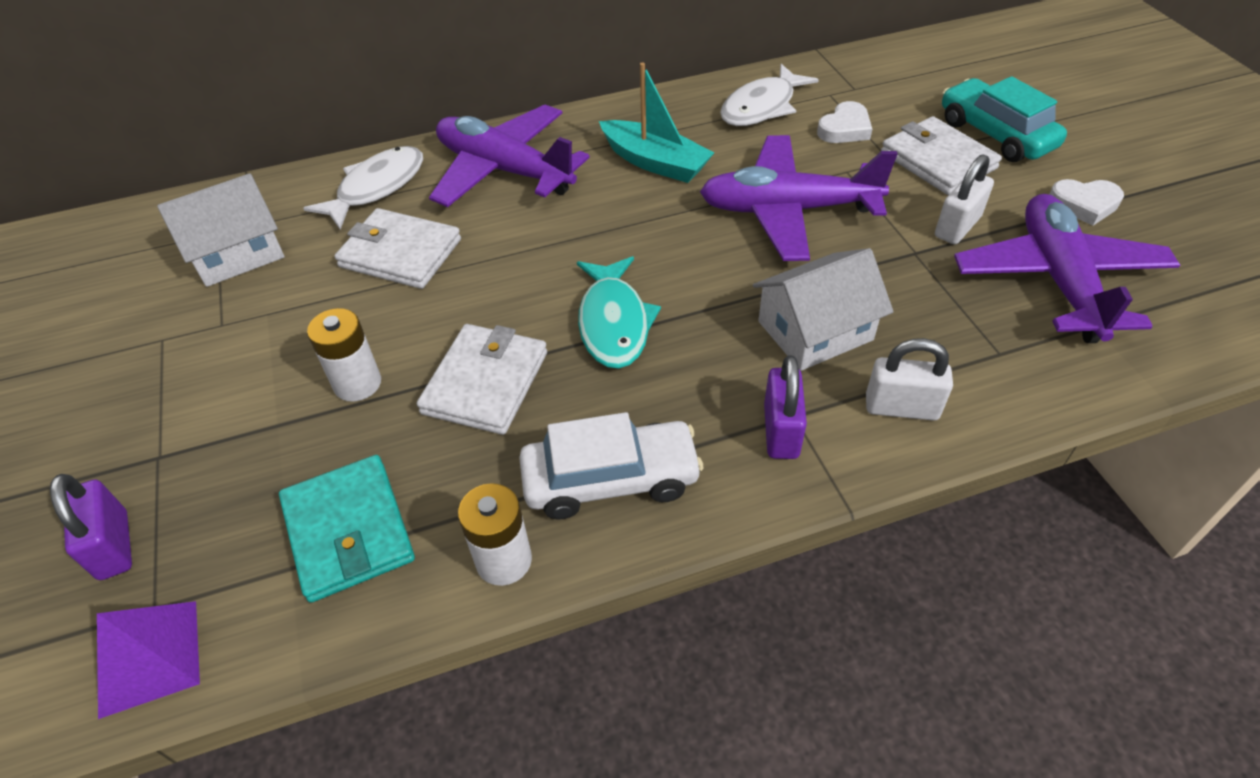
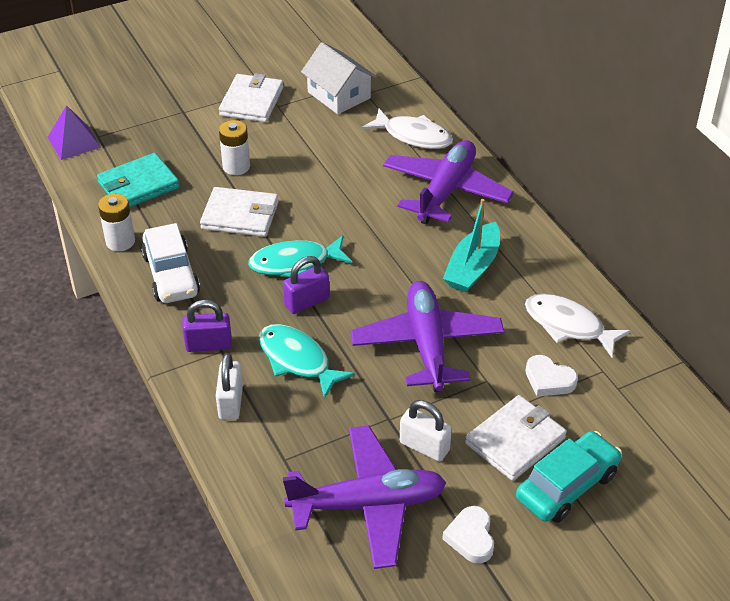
camera: 80 degrees right, 5 degrees down
purple padlock [50,474,132,580] -> purple padlock moved to [283,256,329,314]
white wallet [334,208,461,289] -> white wallet moved to [219,73,283,122]
white house [753,248,894,371] -> turquoise fish [259,324,355,399]

